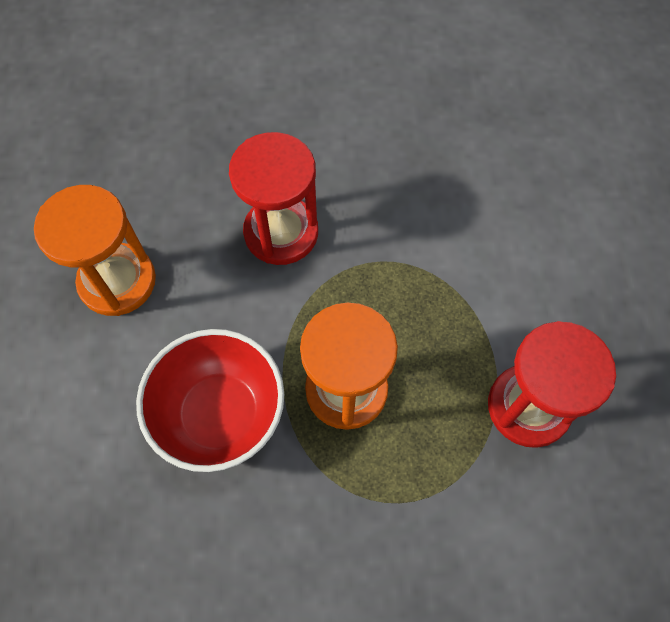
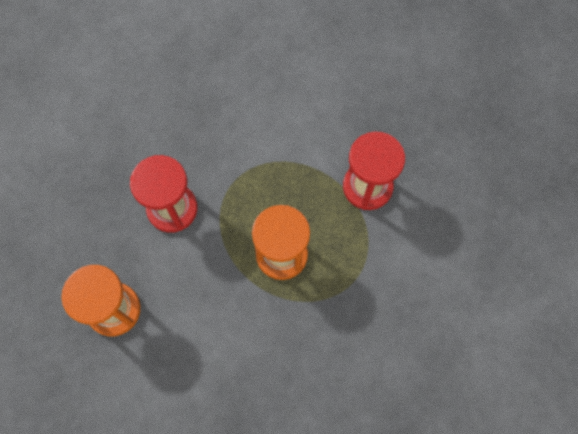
camera: 45 degrees left, 5 degrees up
red bowl [136,329,284,472] -> none

